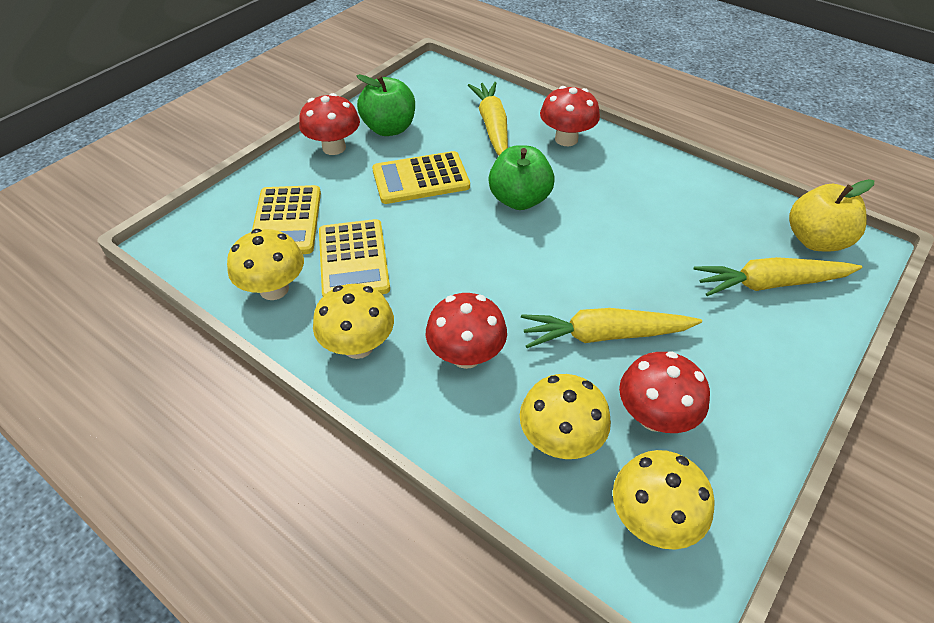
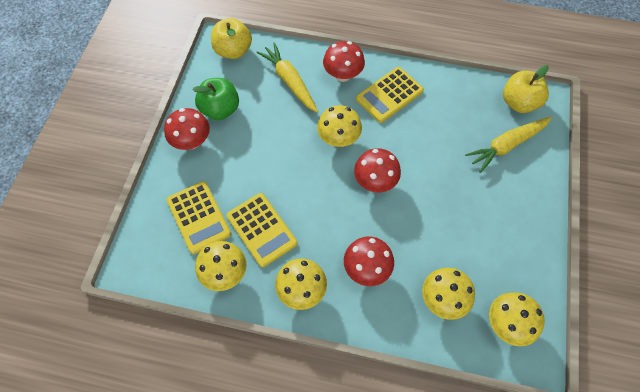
camera: 25 degrees left, 15 degrees up
yellow calculator [372,151,470,204] -> yellow calculator moved to [356,67,424,123]
green apple [489,145,555,210] -> yellow mushroom [317,105,362,147]
yellow carrot [521,308,702,348] -> none
red mushroom [619,351,710,433] -> red mushroom moved to [354,148,401,193]
none -> yellow apple [211,18,252,59]

